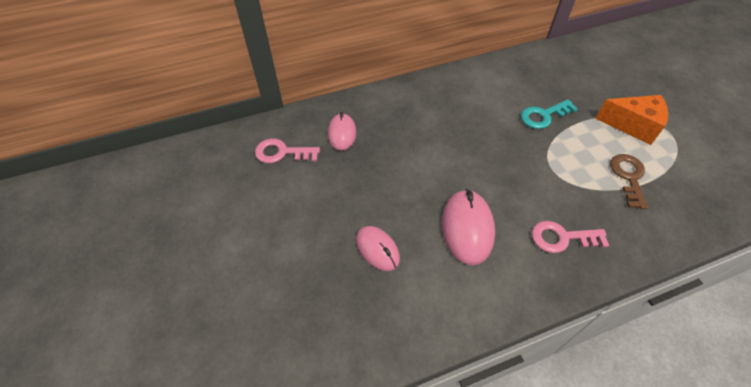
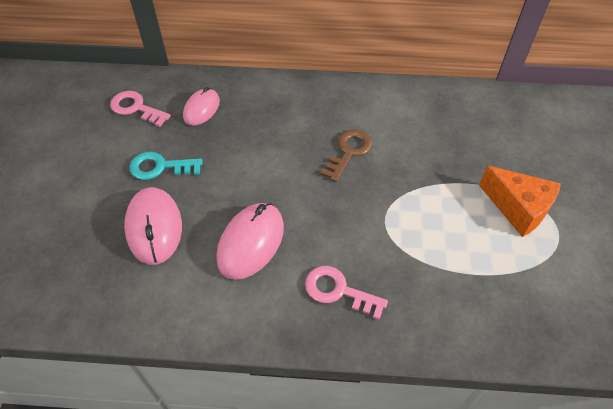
camera: 25 degrees right, 0 degrees up
pink mouse [356,226,400,271] -> pink mouse [124,187,182,265], size x1.54
turquoise key [521,99,578,129] -> turquoise key moved to [129,152,203,180]
brown key [610,154,648,209] -> brown key moved to [320,130,372,182]

